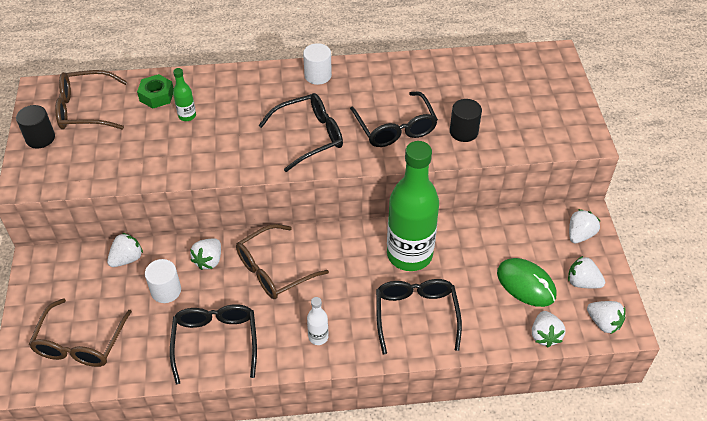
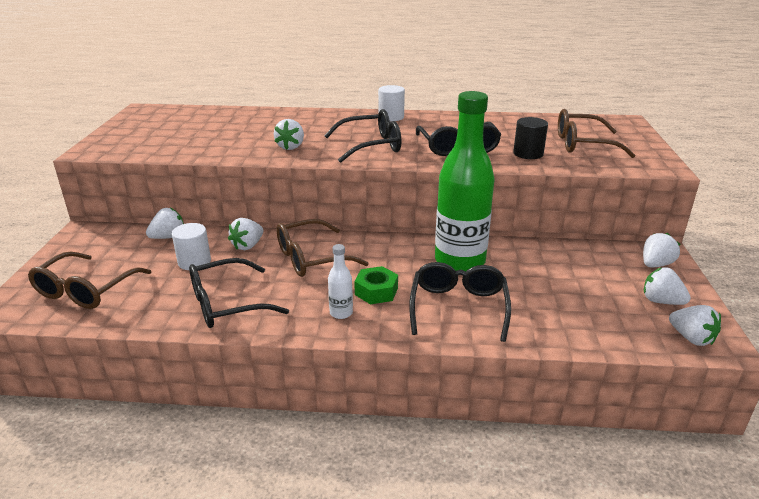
camera: 10 degrees right, 20 degrees down
black cylinder [16,105,55,149] -> none
brown glasses [55,70,127,130] -> brown glasses moved to [558,109,636,158]
green nut [137,74,174,108] -> green nut moved to [354,266,398,304]
black glasses [170,304,257,385] -> black glasses turned 120 degrees counterclockwise [189,258,289,328]
green bottle [173,68,196,121] -> none
green mouse [497,258,556,307] -> none
white strawberry [532,311,566,347] -> white strawberry moved to [274,119,304,150]

